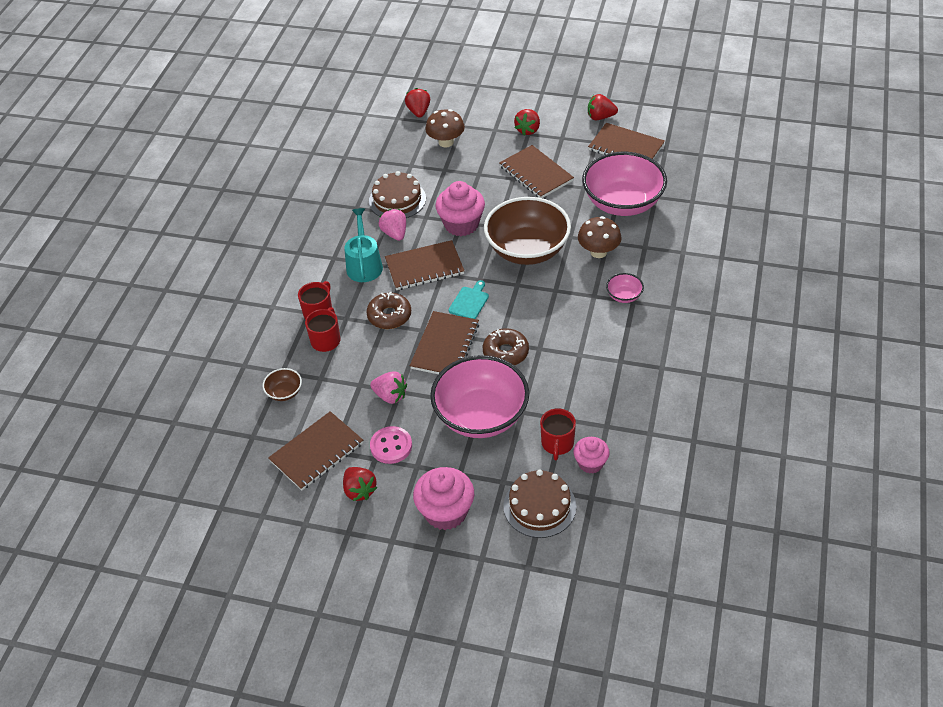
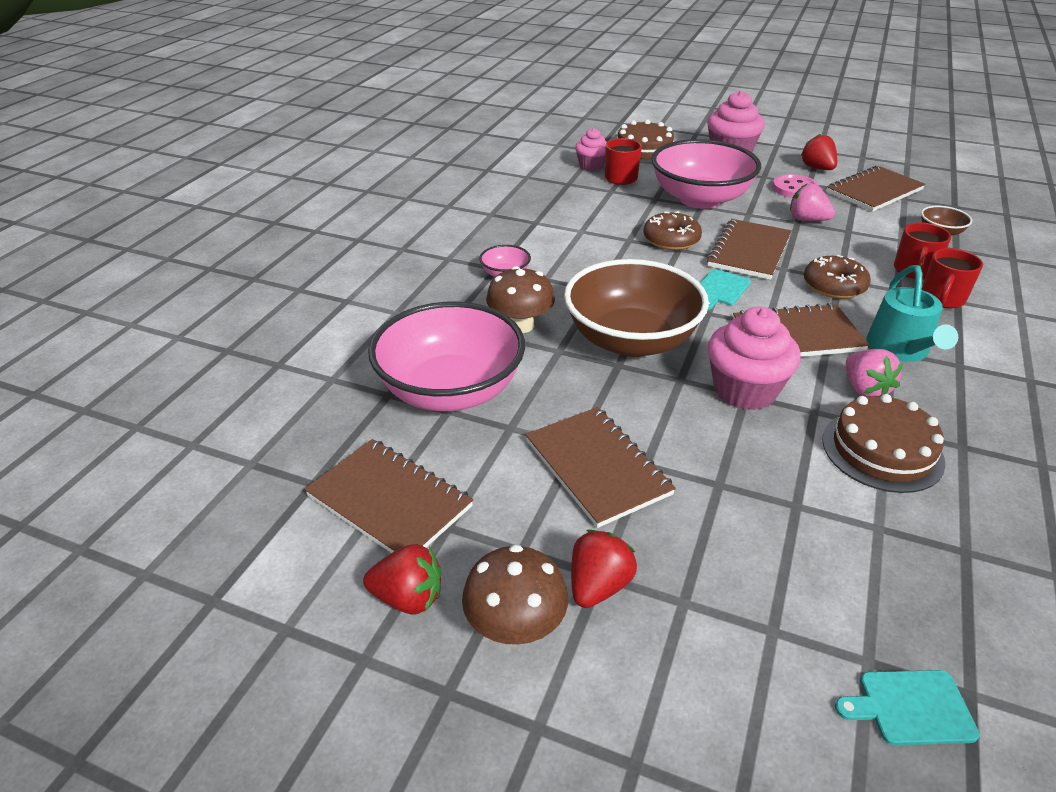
camera: 175 degrees left, 10 degrees down
red strawberry [405,88,430,118] -> turquoise cutting board [835,670,980,745]
brown mushroom [425,109,465,148] -> brown mushroom moved to [462,545,568,645]

